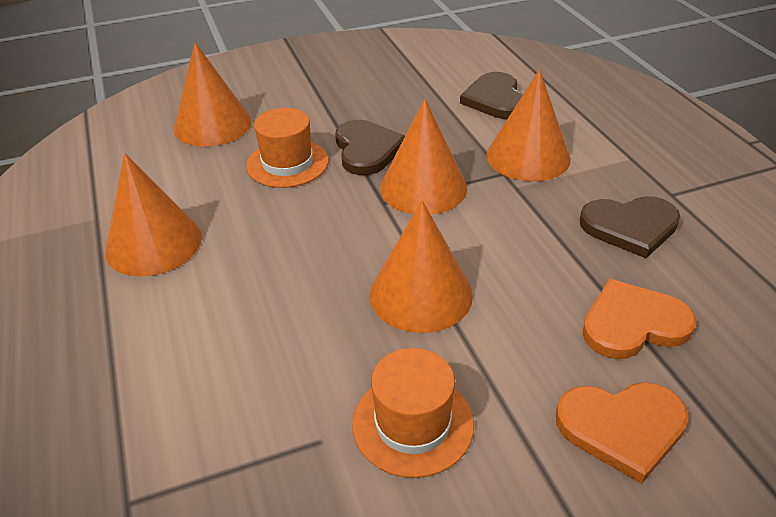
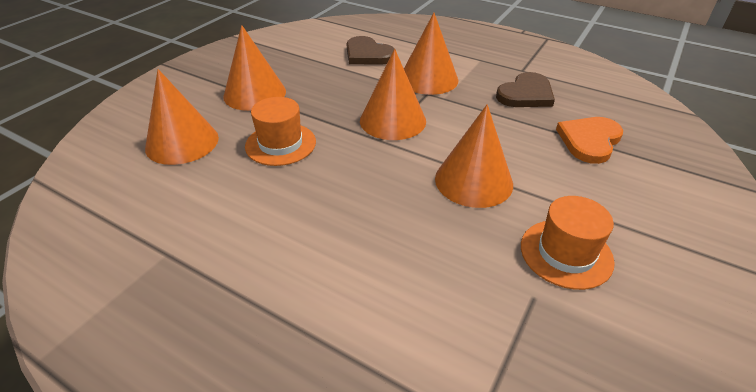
camera: 40 degrees left, 0 degrees up
orange cone [105,153,202,276] -> orange cone moved to [223,25,286,111]
brown heart [335,120,405,175] -> none
orange heart [556,382,689,484] -> none

